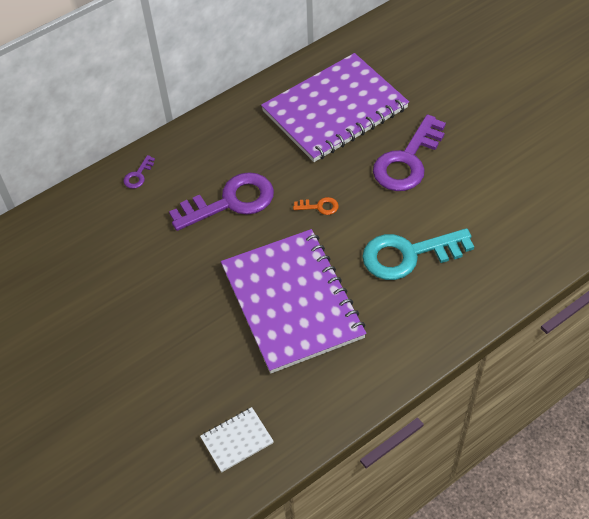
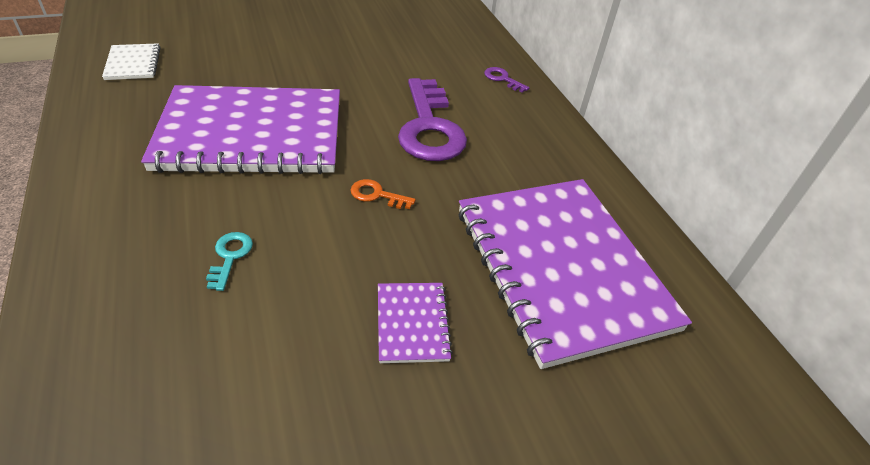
camera: 100 degrees right, 10 degrees down
orange key [293,197,339,215] -> orange key turned 90 degrees clockwise [350,179,416,209]
turquoise key [362,228,474,280] -> turquoise key [206,232,253,291], size x0.42
purple key [373,114,446,191] -> purple notebook [378,283,453,363]

